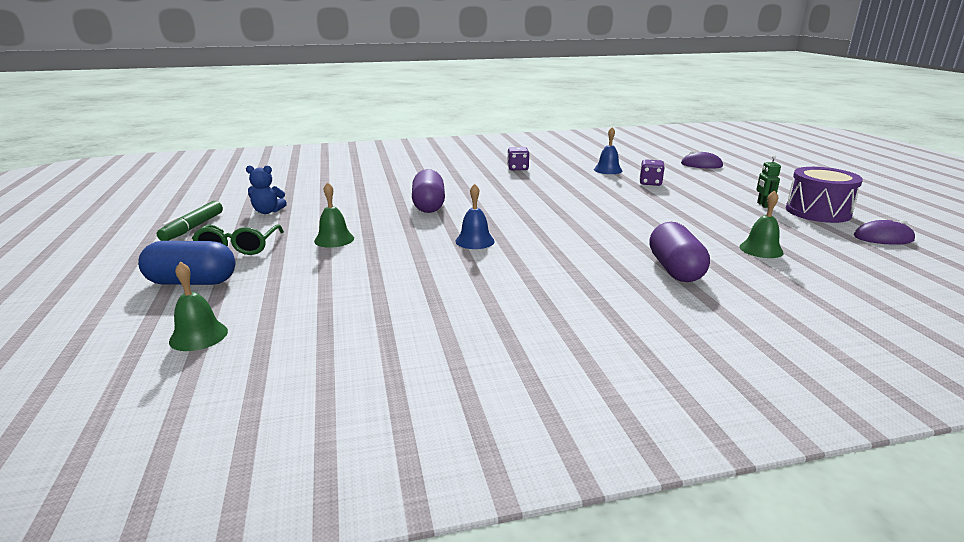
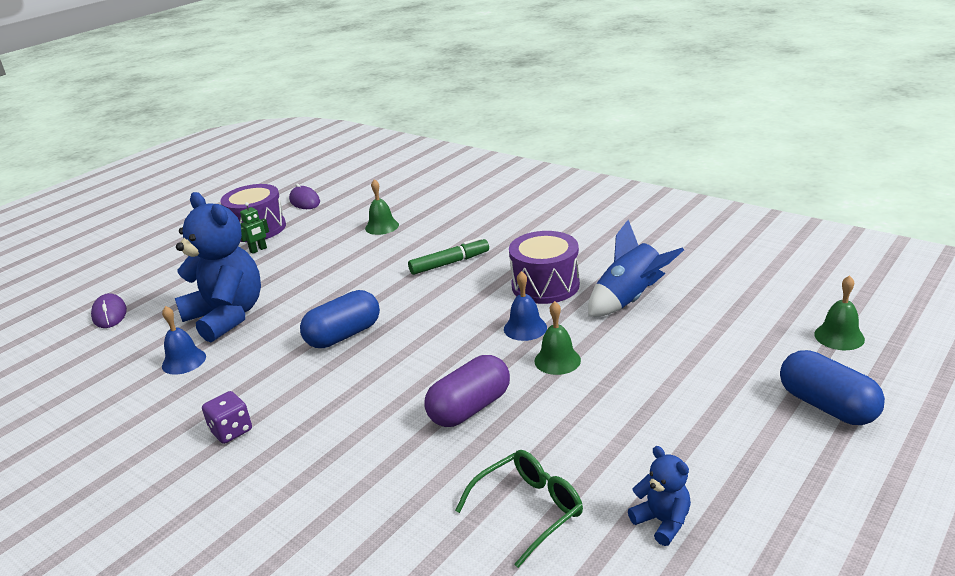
camera: 125 degrees left, 5 degrees up
green marker [157,201,223,241] -> green marker moved to [408,237,489,275]
green glasses [192,225,284,255] -> green glasses moved to [455,450,583,568]
green bell [314,182,354,248] -> green bell moved to [535,301,581,375]
purple dice [640,159,665,186] -> blue teddy bear [175,192,261,343]
purple capsule [649,222,710,282] -> none
none -> blue capsule [300,290,380,348]
none -> purple drum [509,231,580,304]
none -> blue rocket [588,220,684,317]

